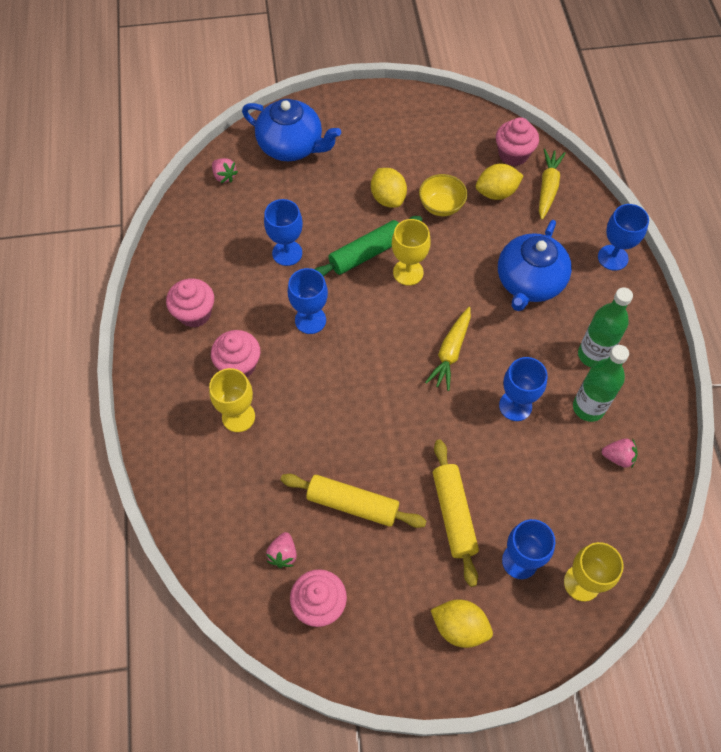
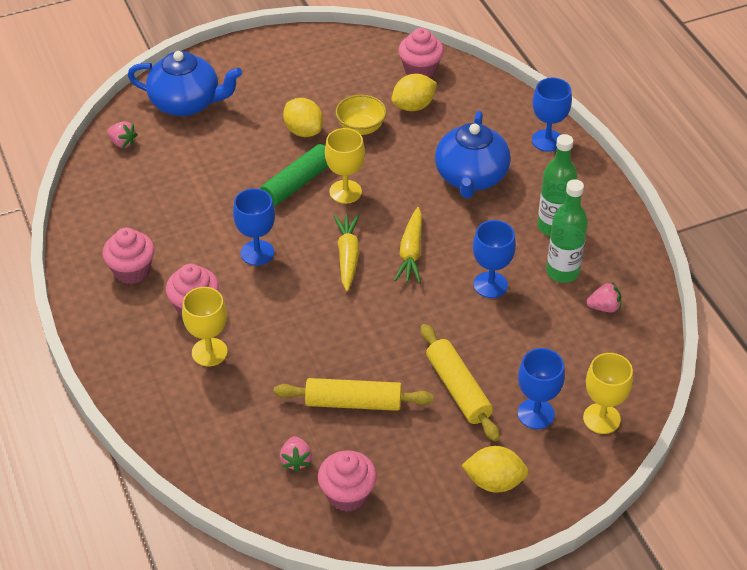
camera: 15 degrees left, 15 degrees down
blue goblet [264,199,303,266] -> none
yellow carrot [539,149,566,220] -> yellow carrot moved to [334,214,359,291]

